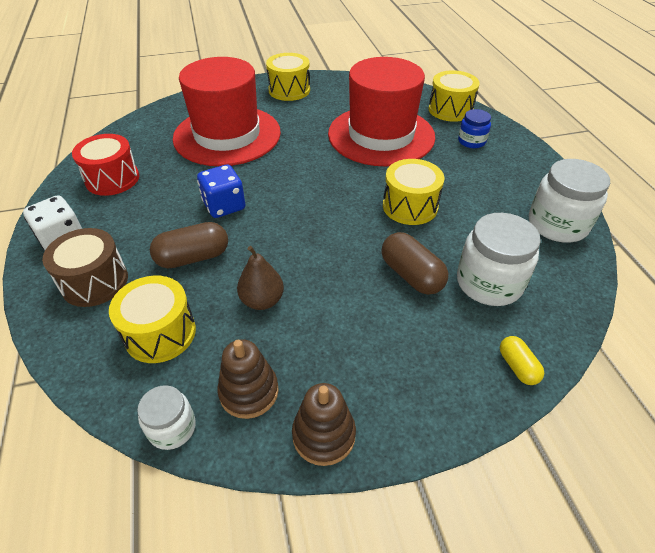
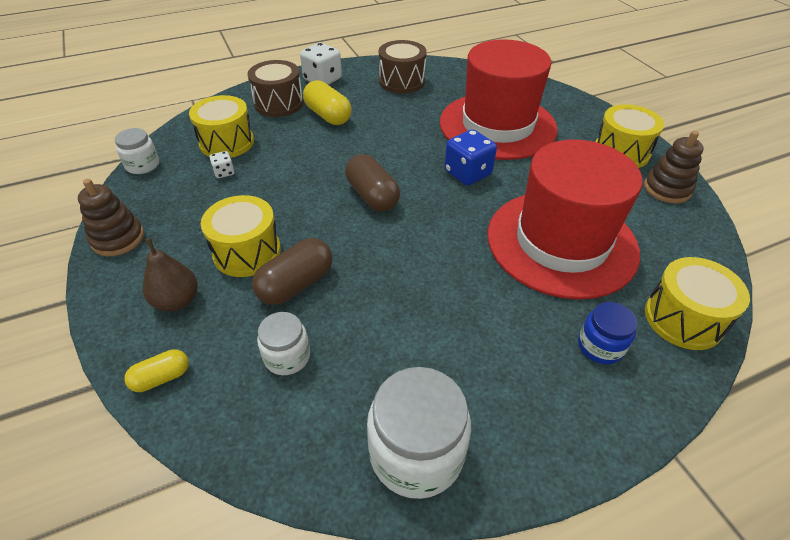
camera: 80 degrees right, 0 degrees up
red drum [72,134,139,196] -> brown drum [379,40,427,94]
brown capsule [150,222,228,268] -> brown capsule moved to [345,154,400,212]
blue dice [197,165,245,218] -> blue dice moved to [444,129,497,185]
brown stacking toy [217,339,279,419] -> brown stacking toy moved to [644,131,704,204]
brown pear [237,246,284,310] -> brown pear moved to [143,238,198,311]
yellow drum [383,159,445,225] -> yellow drum moved to [201,195,281,277]
white jar [457,213,541,306] -> white jar [257,312,310,375], size x0.57
none -> white dice [209,151,235,178]
none -> yellow capsule [303,80,352,125]

